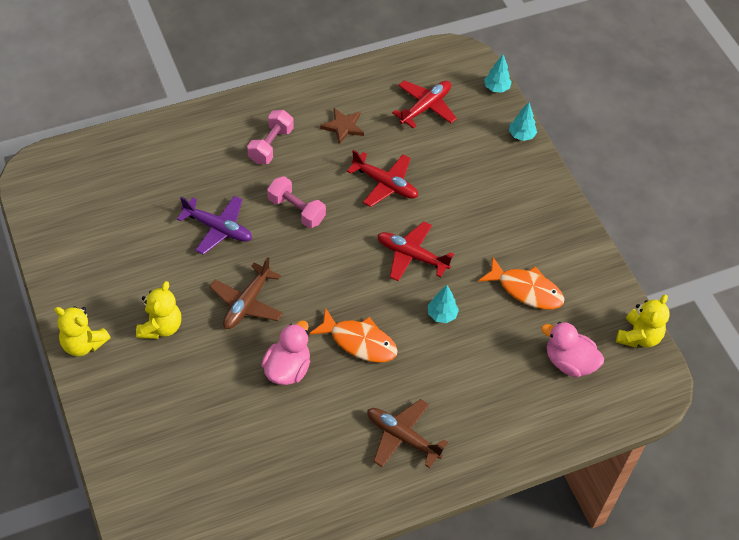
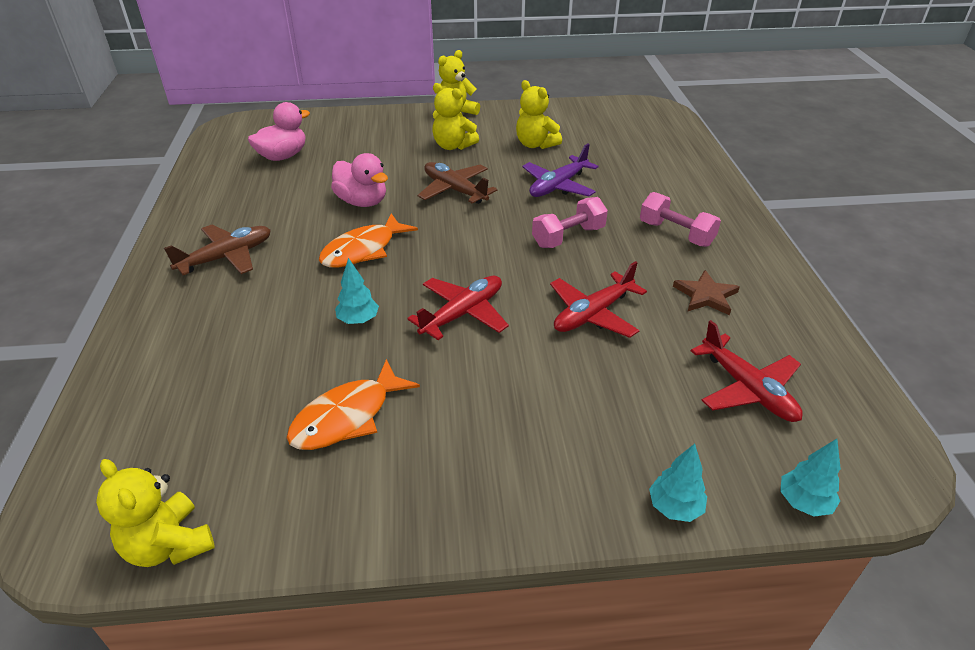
camera: 110 degrees right, 15 degrees down
pink duck [541,322,604,378] -> pink duck moved to [248,102,310,161]
none -> yellow teddy bear [516,80,562,149]

